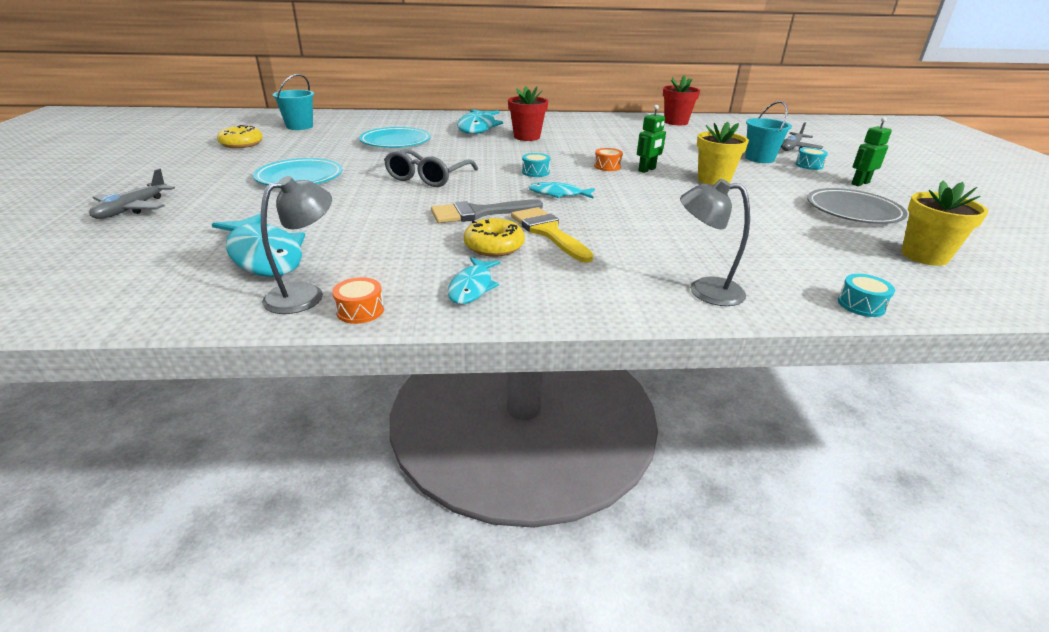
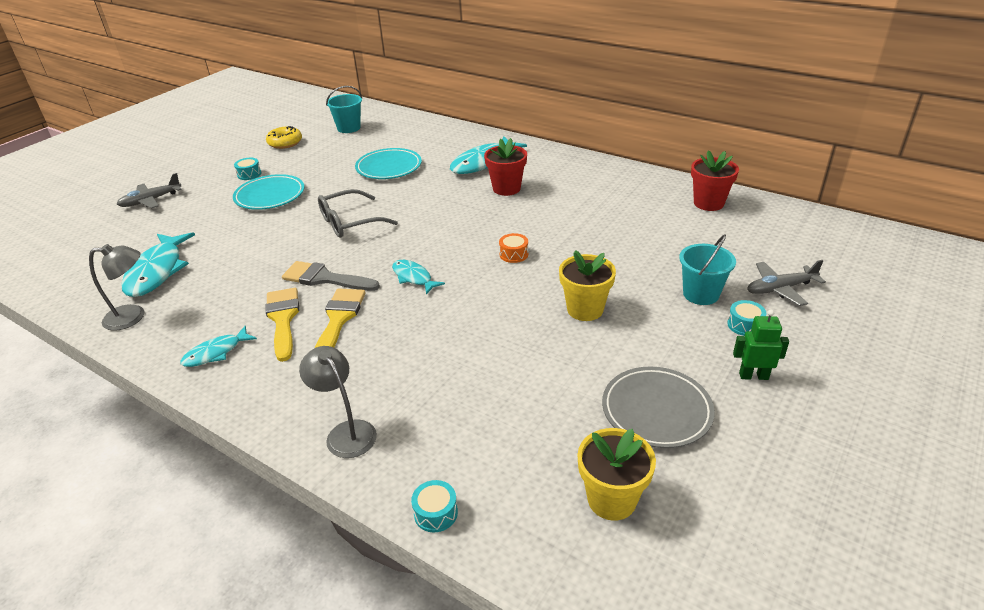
camera: 40 degrees right, 5 degrees up
orange drum [332,277,384,324] -> none
yellow donut [464,218,525,257] -> yellow brush [265,288,299,362]
turquoise drum [522,153,550,177] -> turquoise drum moved to [234,158,261,180]
green robot [637,105,666,173] -> none

